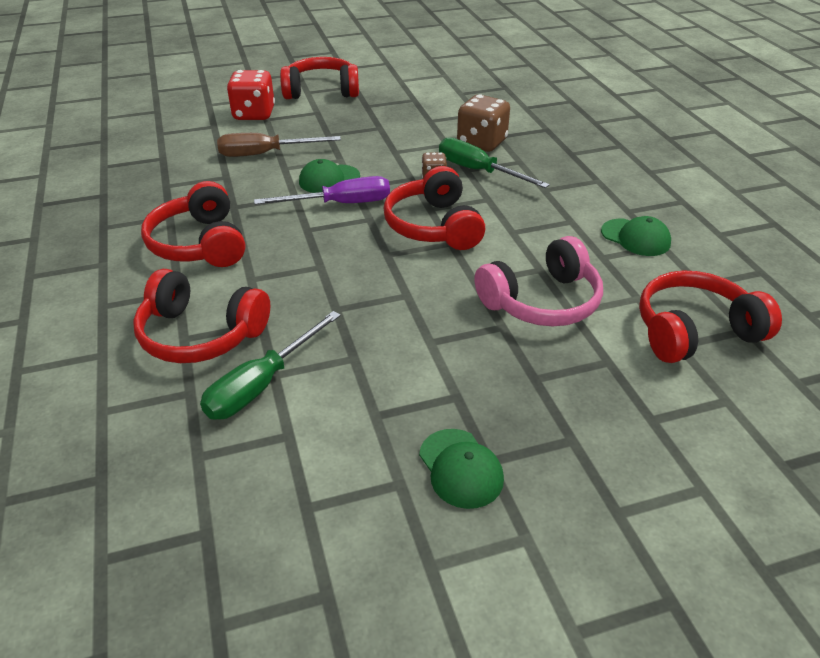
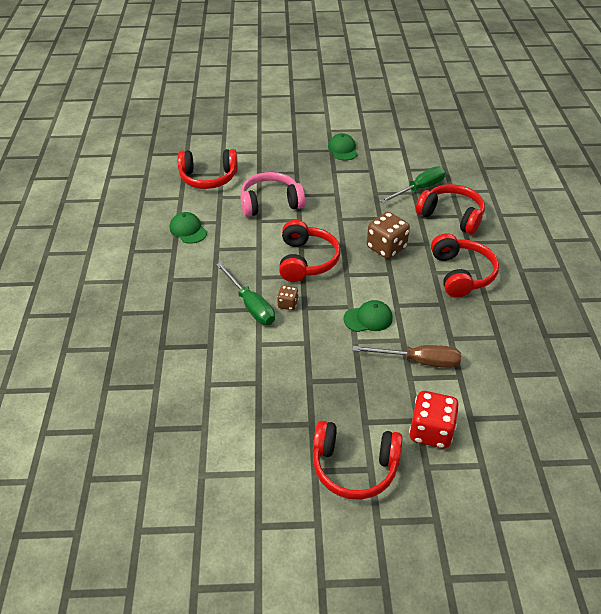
camera: 165 degrees left, 5 degrees up
purple screwdriver [254,176,390,205] -> none
brown dice [457,95,510,152] -> brown dice moved to [367,212,410,259]

